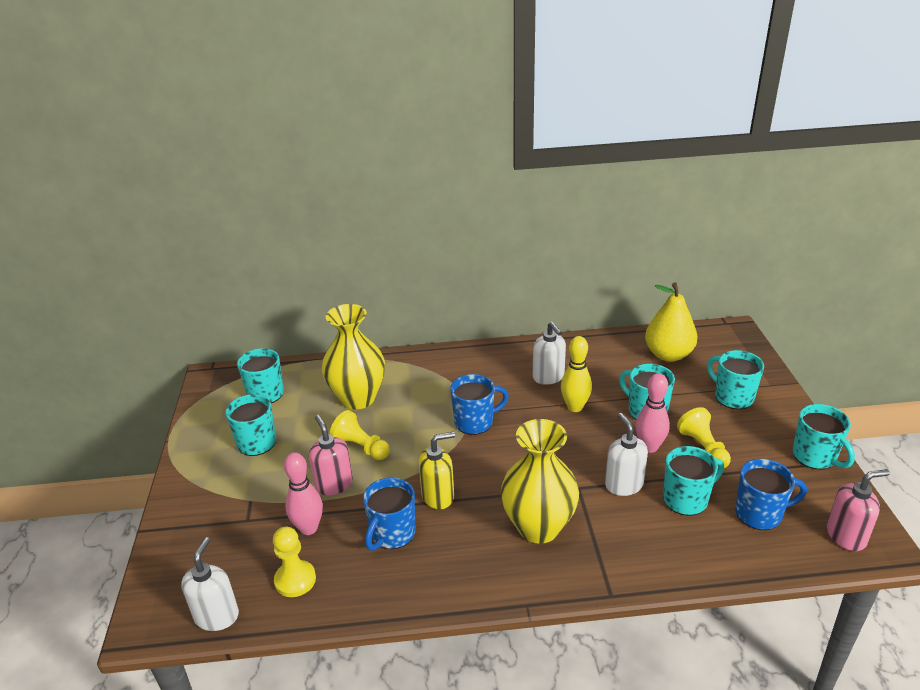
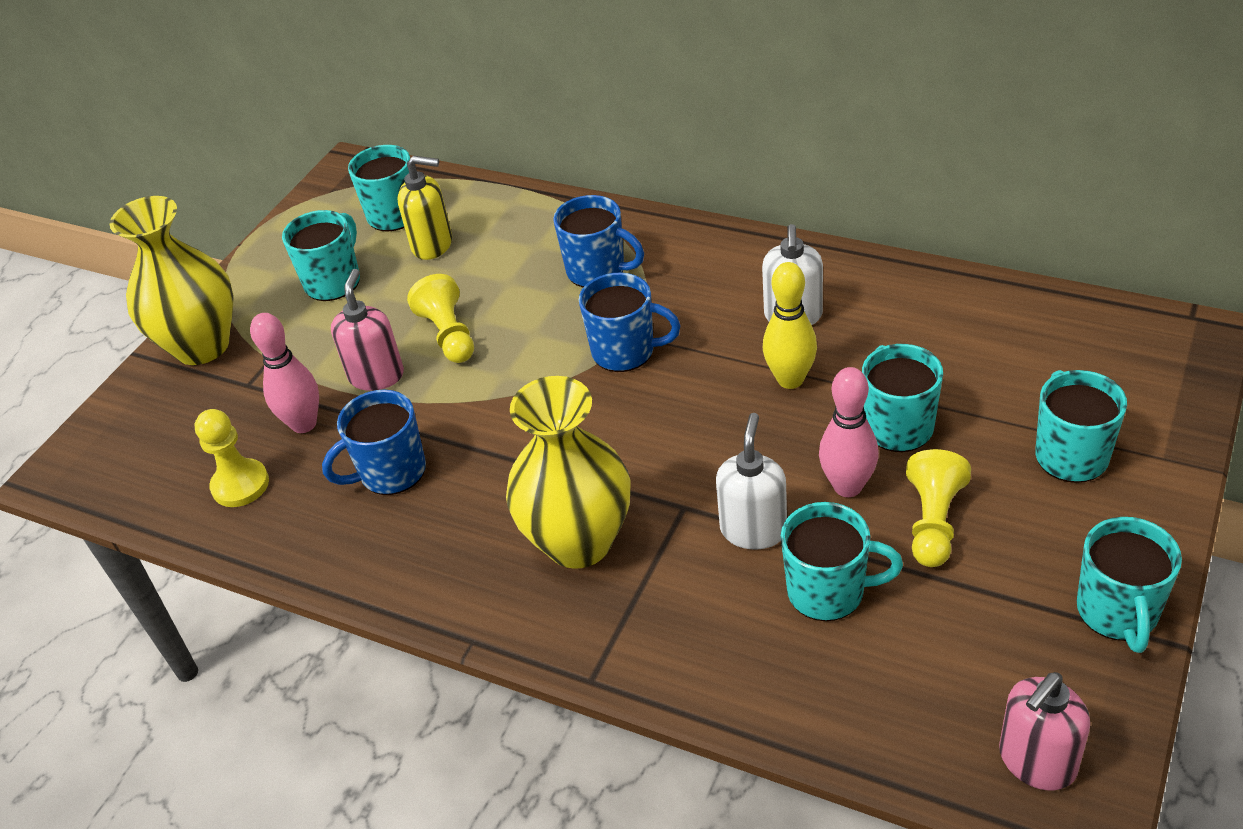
camera: 35 degrees right, 10 degrees up
white soap dispenser [181,537,239,631] -> none
yellow vase [322,304,385,409] -> yellow vase moved to [110,196,234,365]
yellow soap dispenser [419,431,455,509] -> yellow soap dispenser moved to [398,156,452,260]
yellow pear [645,282,697,362] -> none
blue mug [735,459,807,530] -> blue mug moved to [553,195,644,287]
pink soap dispenser [827,469,890,551] -> pink soap dispenser turned 120 degrees clockwise [999,672,1090,791]

